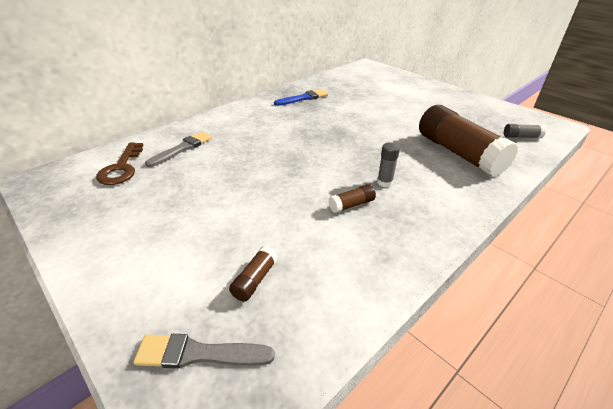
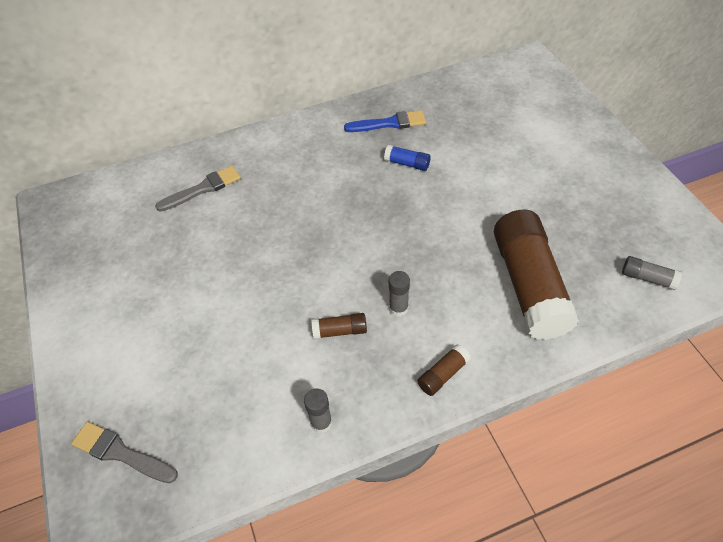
camera: 25 degrees right, 15 degrees up
brown key [96,142,144,185] -> none
brown glue stick [229,246,278,302] -> brown glue stick moved to [417,344,471,396]
none -> grey glue stick [304,389,332,433]
none -> blue glue stick [384,145,431,171]

